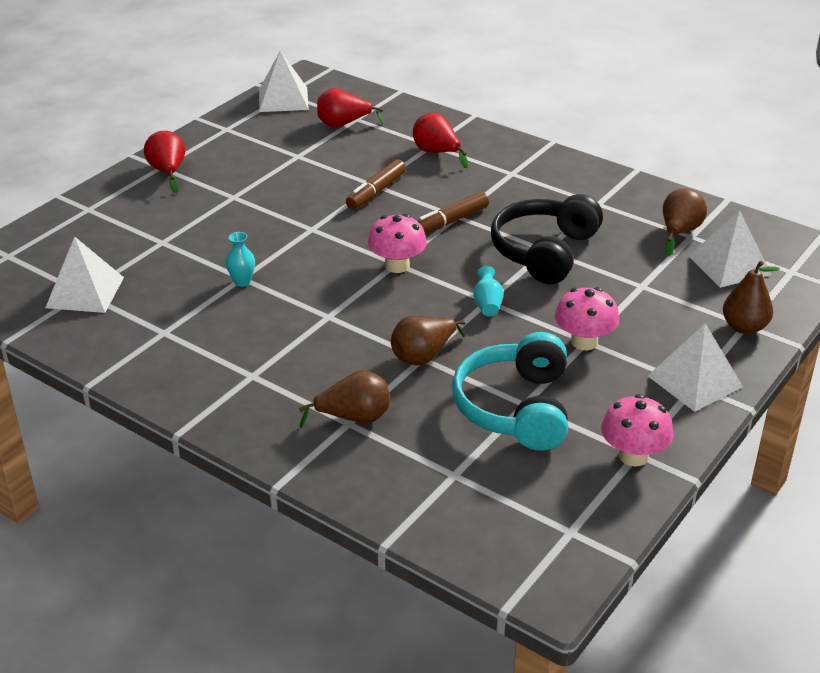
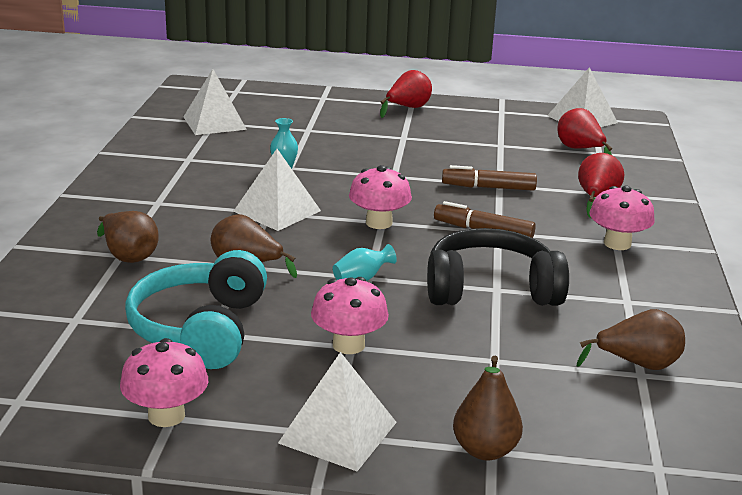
camera: 60 degrees right, 10 degrees down
turquoise headphones [452,332,568,451] -> turquoise headphones turned 60 degrees counterclockwise [125,250,267,369]
white pyramid [689,210,772,288] -> white pyramid moved to [233,149,321,231]
none -> pink mushroom [589,185,655,250]

